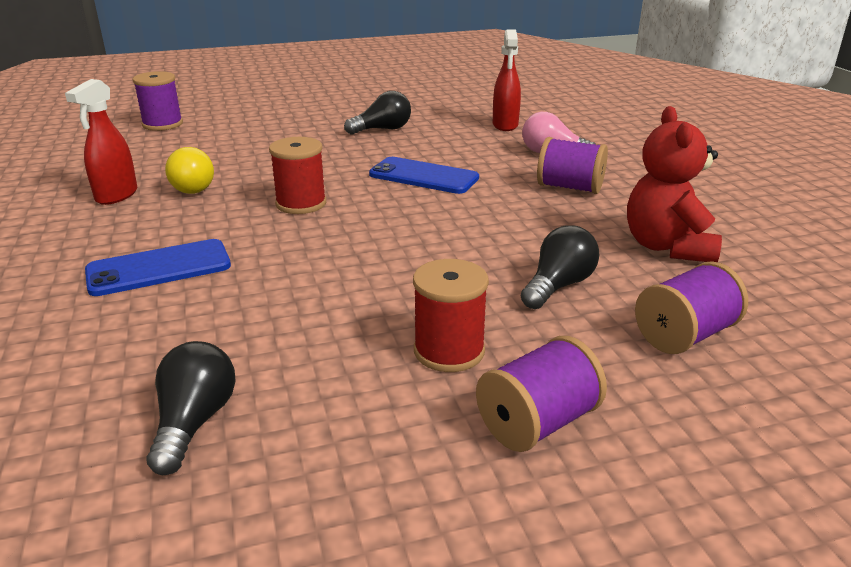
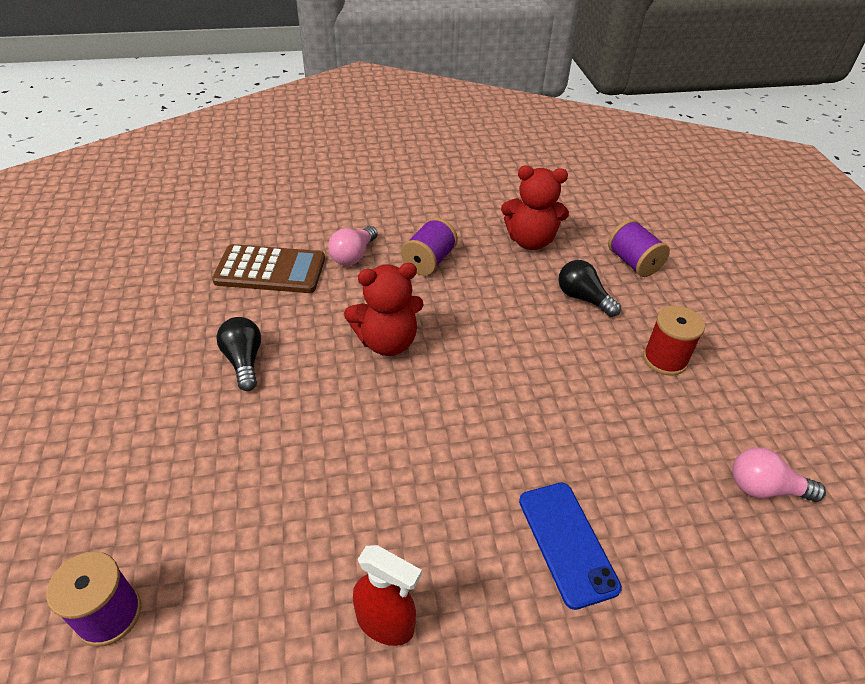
camera: 85 degrees left, 15 degrees up
black light bulb [146,341,235,475] -> pink light bulb [732,448,826,502]
yellow light bulb [165,147,214,194] -> none
red spool [269,137,326,214] -> none
blue phone [369,157,479,194] -> red teddy bear [344,263,423,356]
purple spool [476,336,607,452] -> none
red spray bottle [493,29,521,131] -> brown calculator [212,244,325,293]

